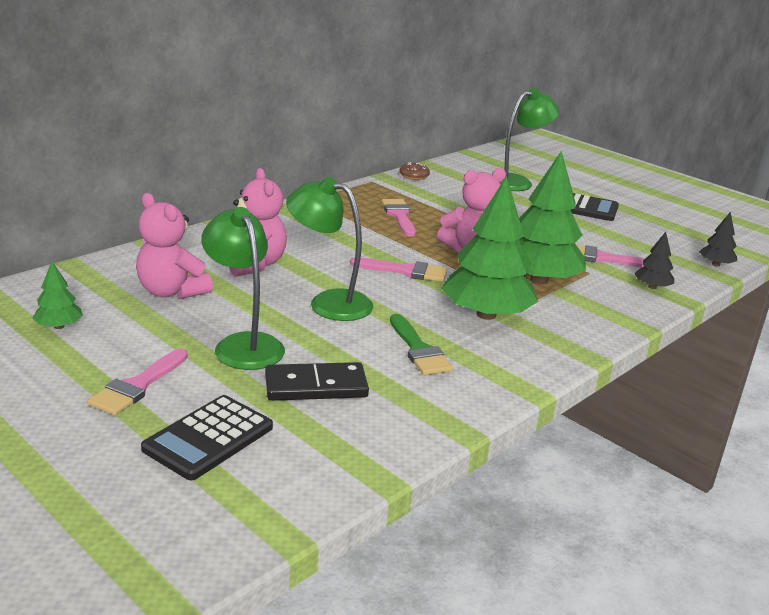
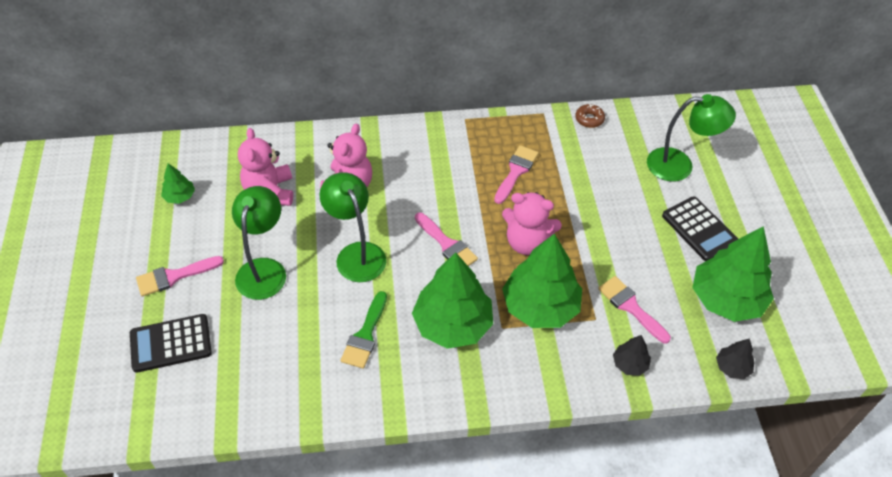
camera: 40 degrees right, 25 degrees up
black domino [265,362,369,401] -> none
none -> green tree [692,226,774,322]

